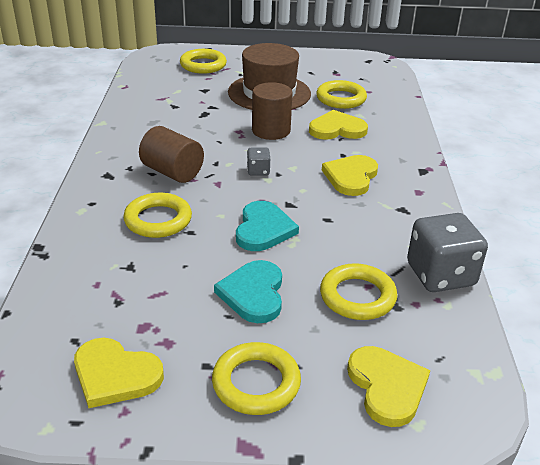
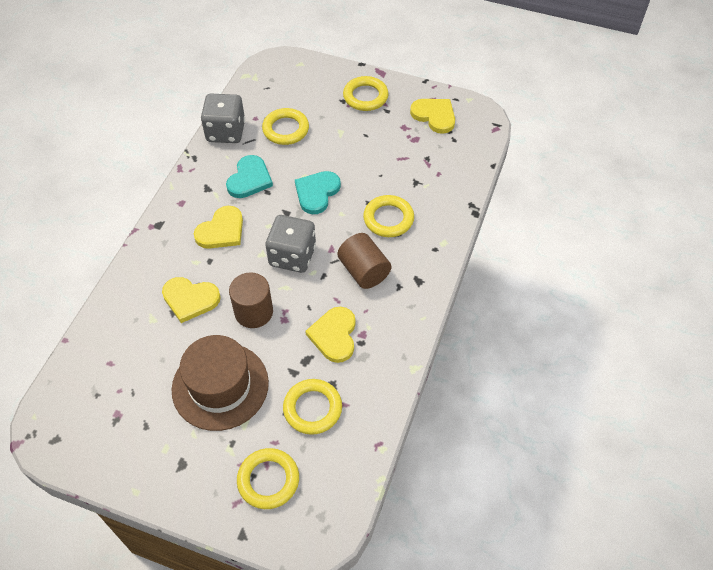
camera: 160 degrees left, 20 degrees up
turquoise heart [214,260,282,323] -> turquoise heart moved to [226,155,273,198]
grey dice [247,147,270,176] -> grey dice [266,215,316,273], size x2.13
yellow ring [316,80,367,109] -> yellow ring moved to [283,379,342,435]
yellow heart [347,346,430,427] -> yellow heart moved to [305,307,356,363]

